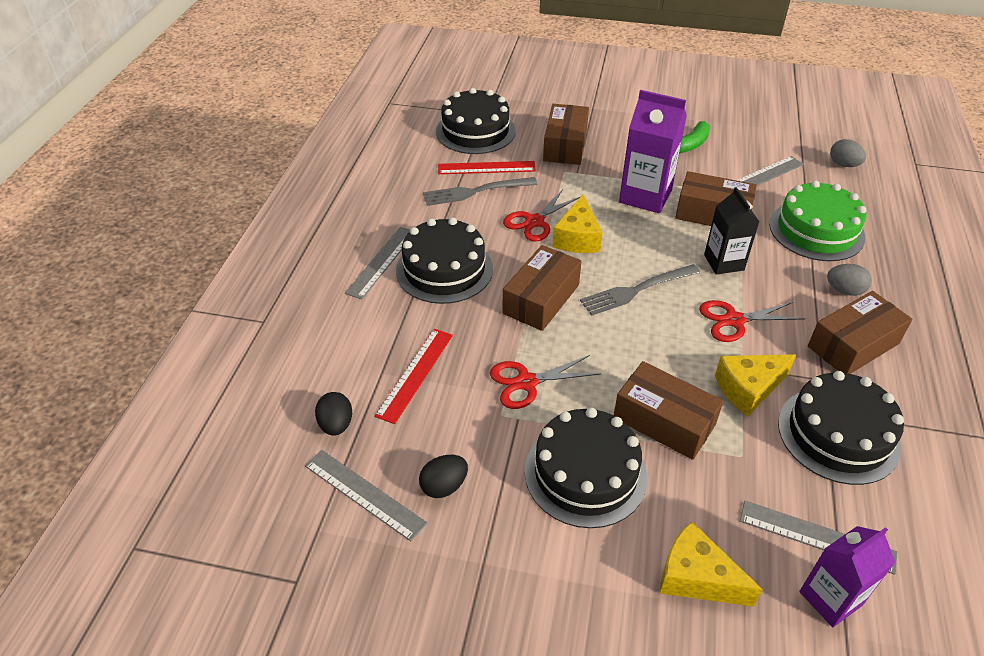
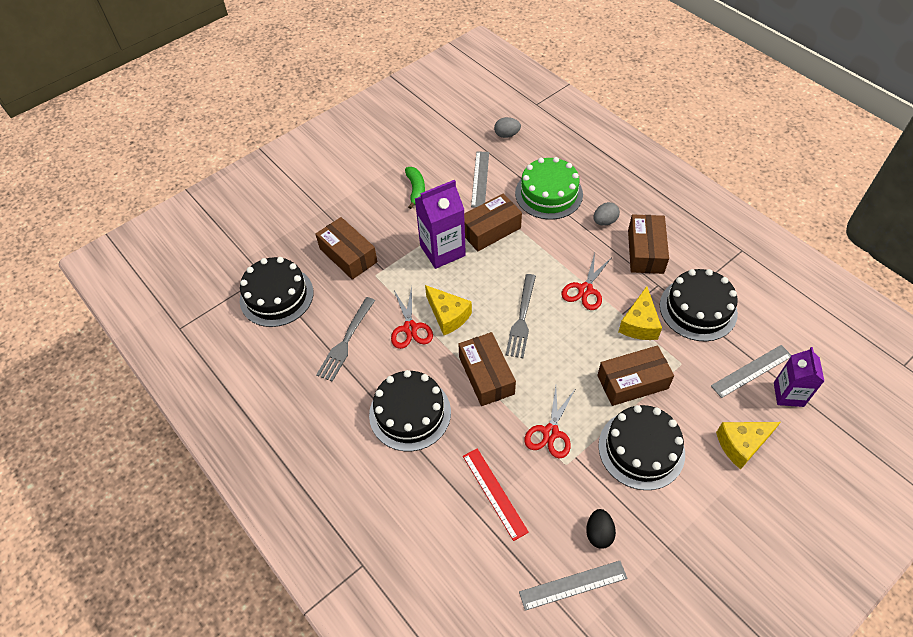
camera: 50 degrees left, 10 degrees up
black egg [315,392,352,436] -> none
grey ruler [345,227,410,299] -> none
red ruler [438,161,536,174] -> none
black carton [704,187,759,275] -> none

